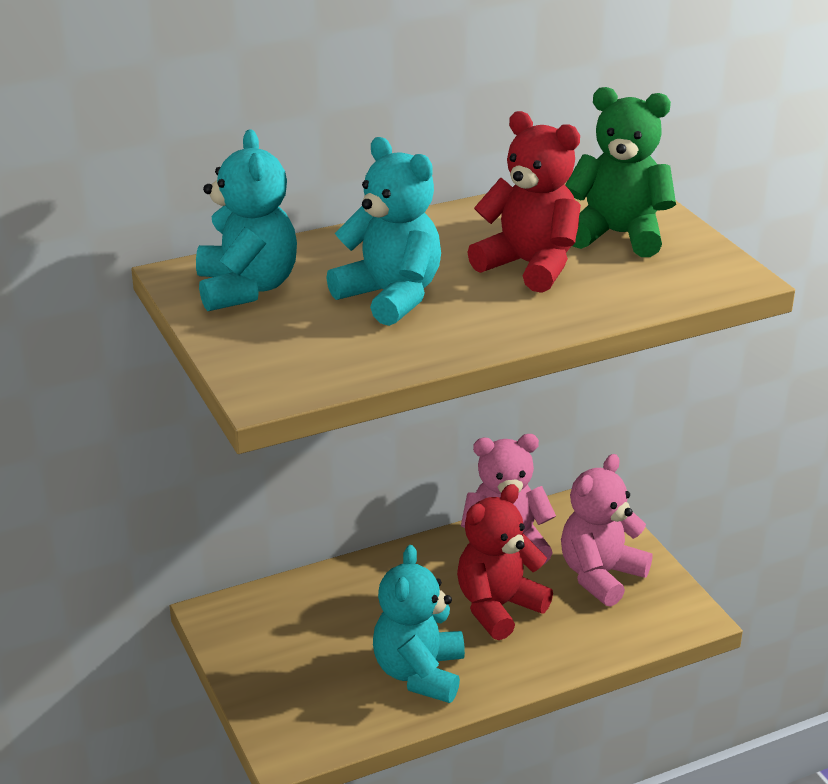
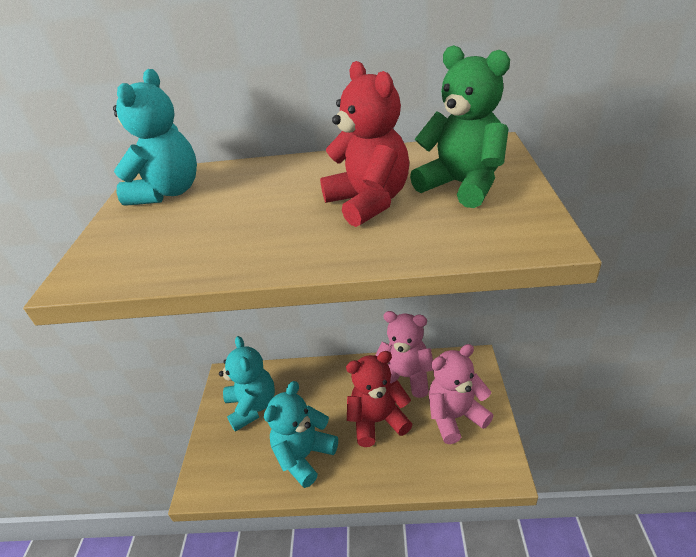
camera: 30 degrees right, 5 degrees up
turquoise teddy bear [326,137,441,326] -> turquoise teddy bear moved to [219,336,275,432]

